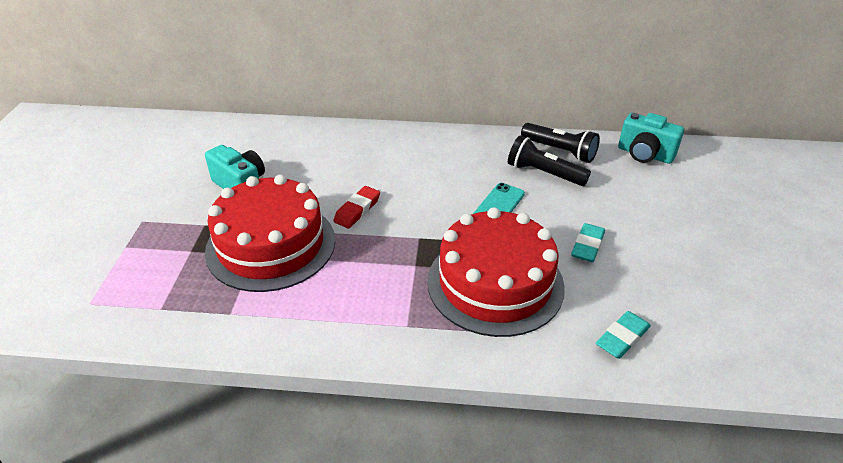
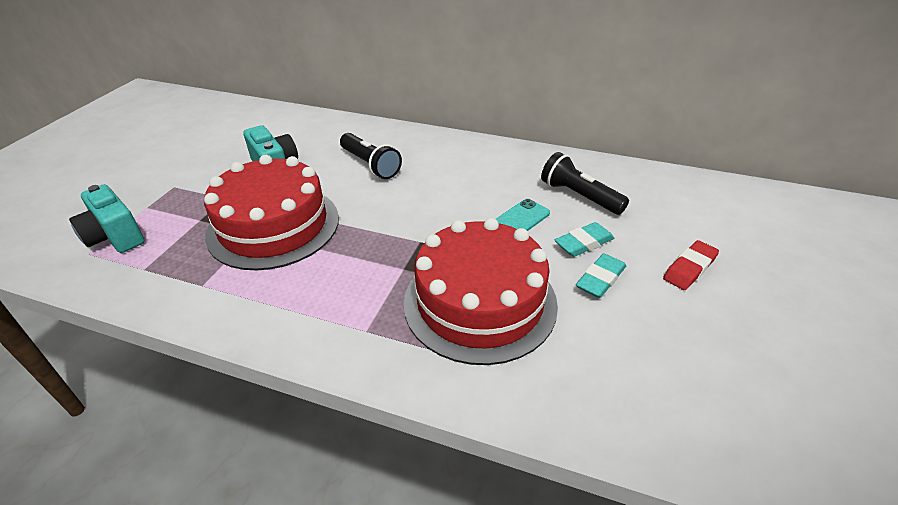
camera: 15 degrees right, 0 degrees up
red eraser [334,186,380,228] -> red eraser moved to [663,240,719,290]
black flashlight [521,123,600,163] -> black flashlight moved to [340,133,402,179]
turquoise eraser [596,311,651,359] -> turquoise eraser moved to [555,222,614,257]
turquoise camera [618,113,684,164] -> turquoise camera moved to [69,184,145,253]

